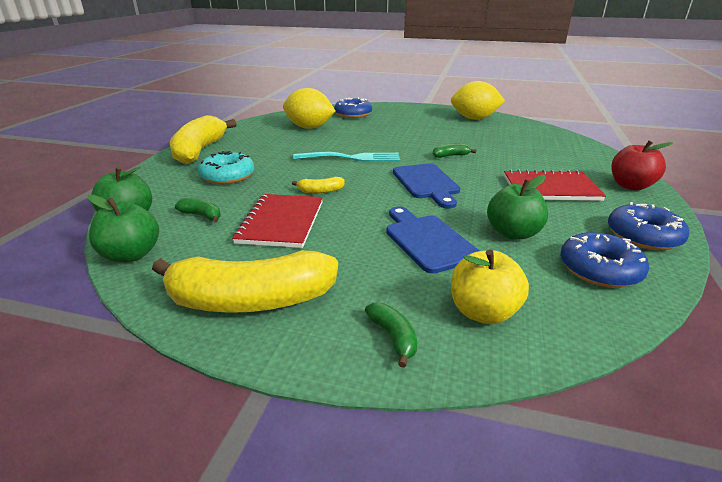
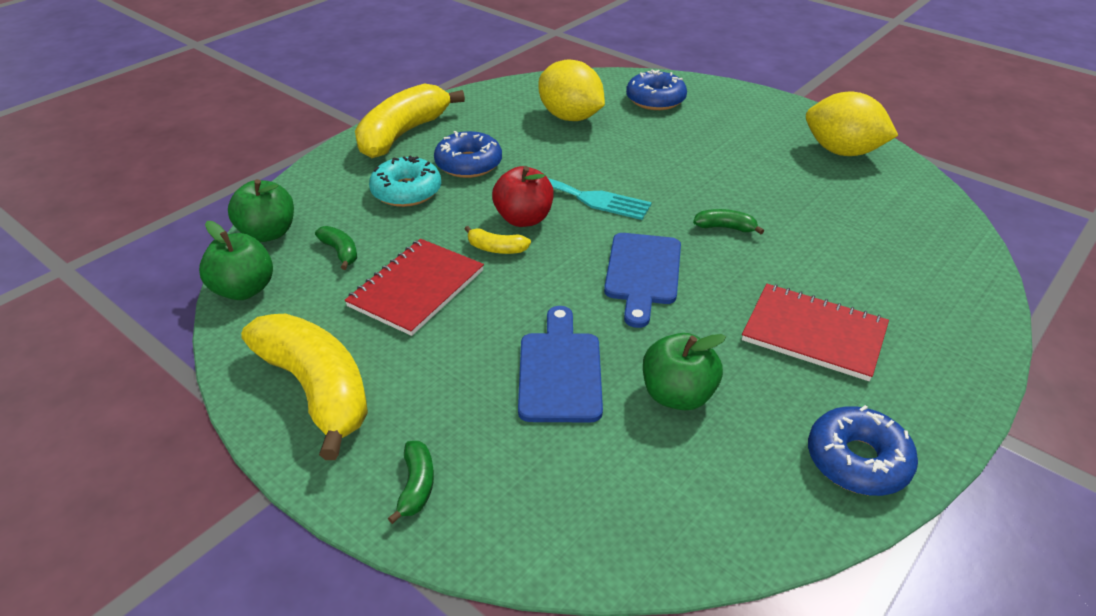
camera: 25 degrees right, 10 degrees up
yellow banana [152,250,338,313] -> yellow banana turned 150 degrees counterclockwise [241,314,368,460]
yellow apple [451,249,529,324] -> none
blue donut [560,232,649,288] -> blue donut moved to [434,131,502,178]
red apple [611,140,673,190] -> red apple moved to [492,166,554,227]

